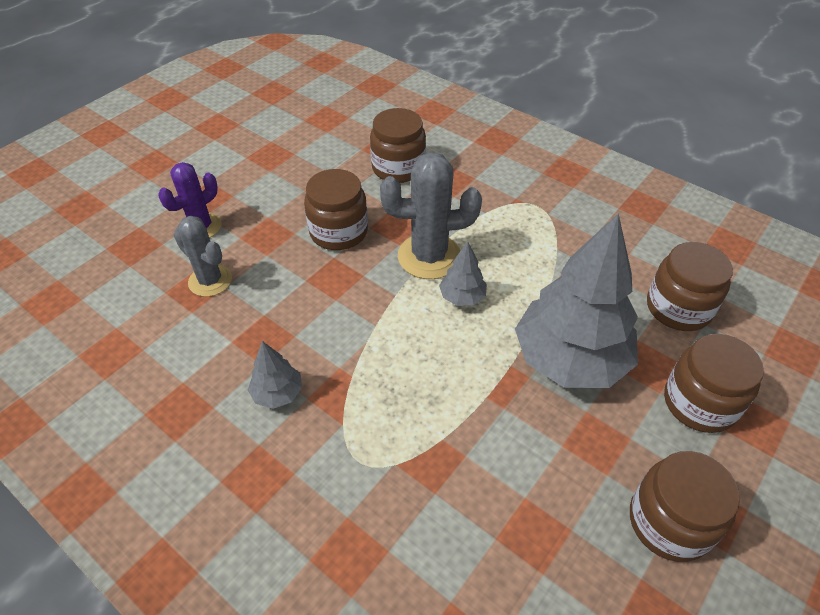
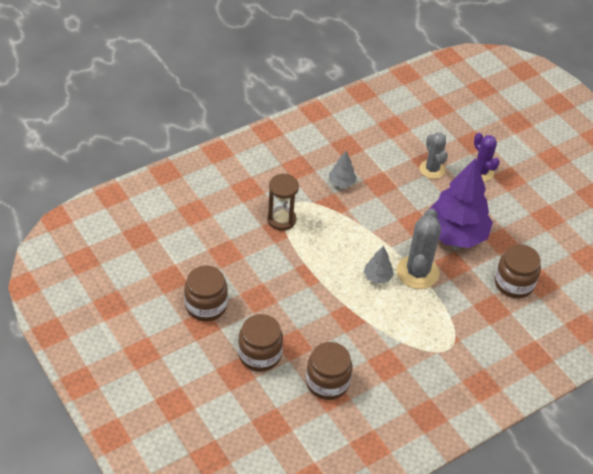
camera: 105 degrees right, 0 degrees up
grey cactus [174,216,232,297] -> grey cactus turned 75 degrees counterclockwise [420,132,448,179]
brown jar [304,169,368,250] -> purple tree [428,158,493,248]
grey tree [515,213,638,388] -> none
none -> brown hourglass [267,174,299,231]

